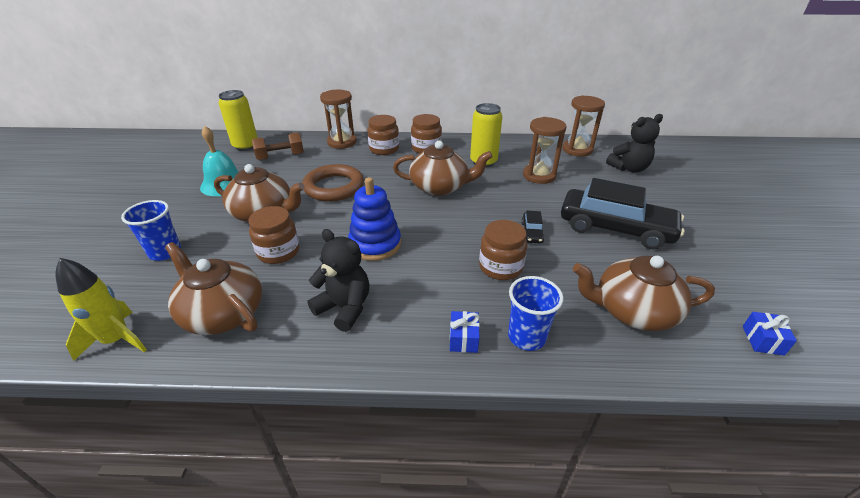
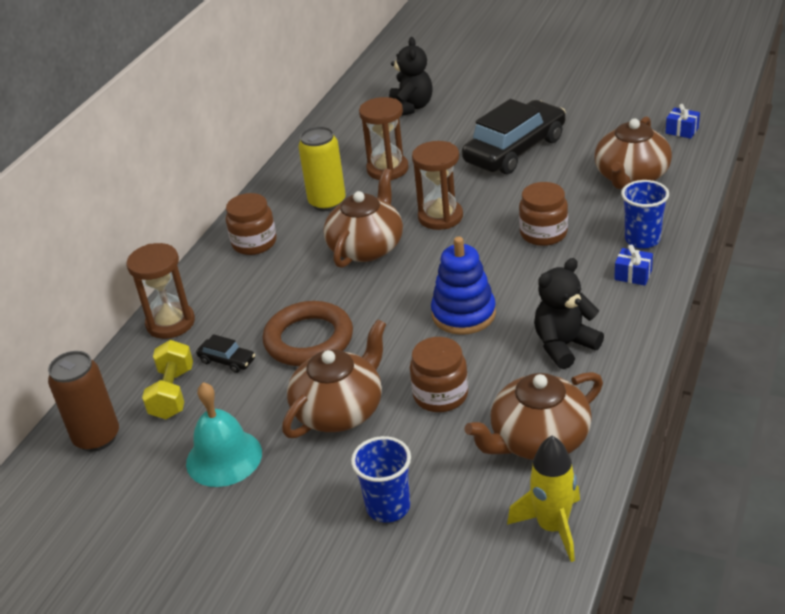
camera: 65 degrees left, 0 degrees up
yellow can [219,90,258,151] -> brown can [48,351,119,452]
brown dumbbell [252,132,304,161] -> yellow dumbbell [142,340,193,419]
brown jar [367,115,399,155] -> none
black car [521,211,545,243] -> black car moved to [196,334,255,373]
brown hourglass [562,95,605,157] -> brown hourglass moved to [412,141,463,230]

